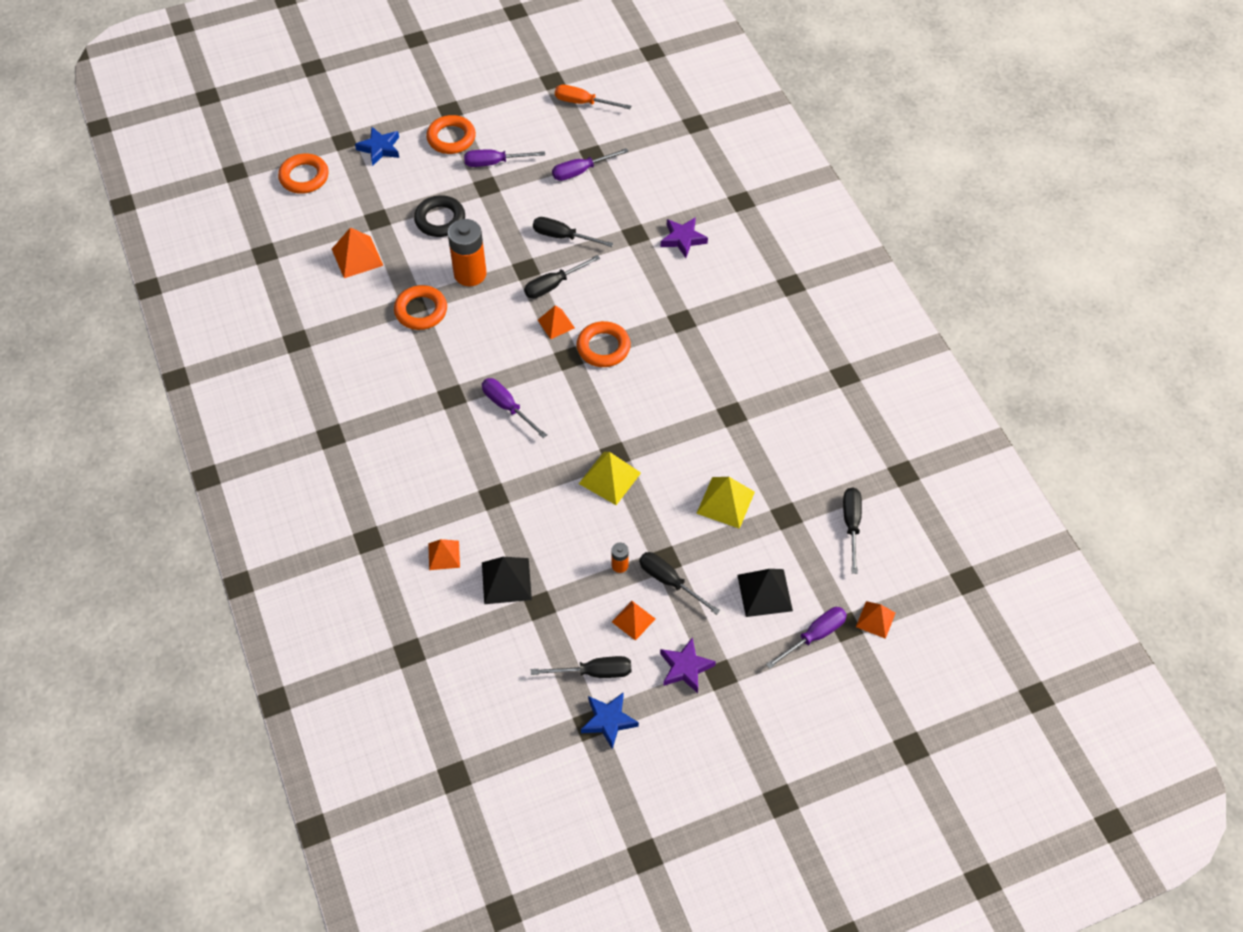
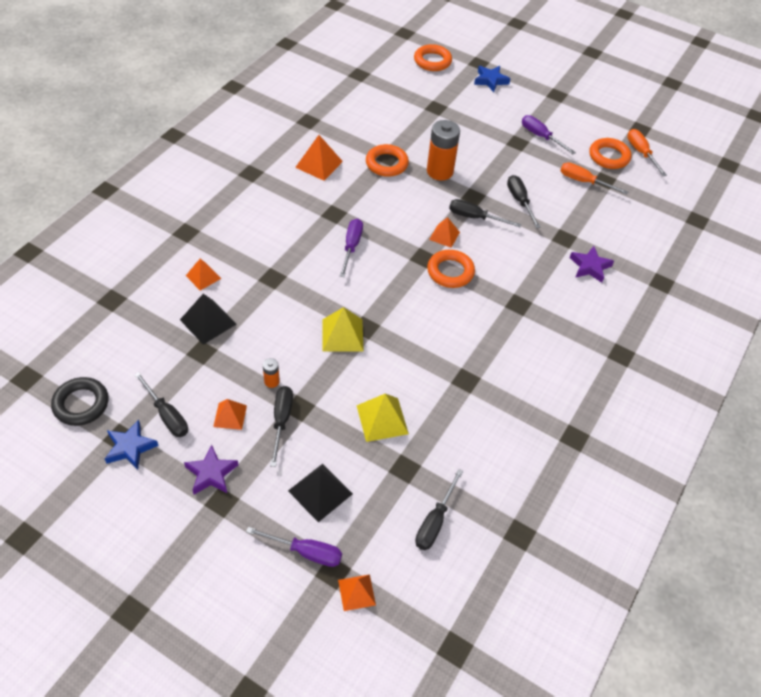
camera: 50 degrees right, 5 degrees down
orange pyramid [332,227,383,278] -> orange pyramid moved to [295,135,343,181]
black ring [414,195,465,237] -> black ring moved to [51,377,109,426]
orange ring [426,115,476,154] -> orange ring moved to [589,138,631,169]
purple screwdriver [552,148,629,181] -> orange screwdriver [560,162,628,195]
black screwdriver [843,488,862,574] -> black screwdriver turned 150 degrees clockwise [415,469,463,550]

